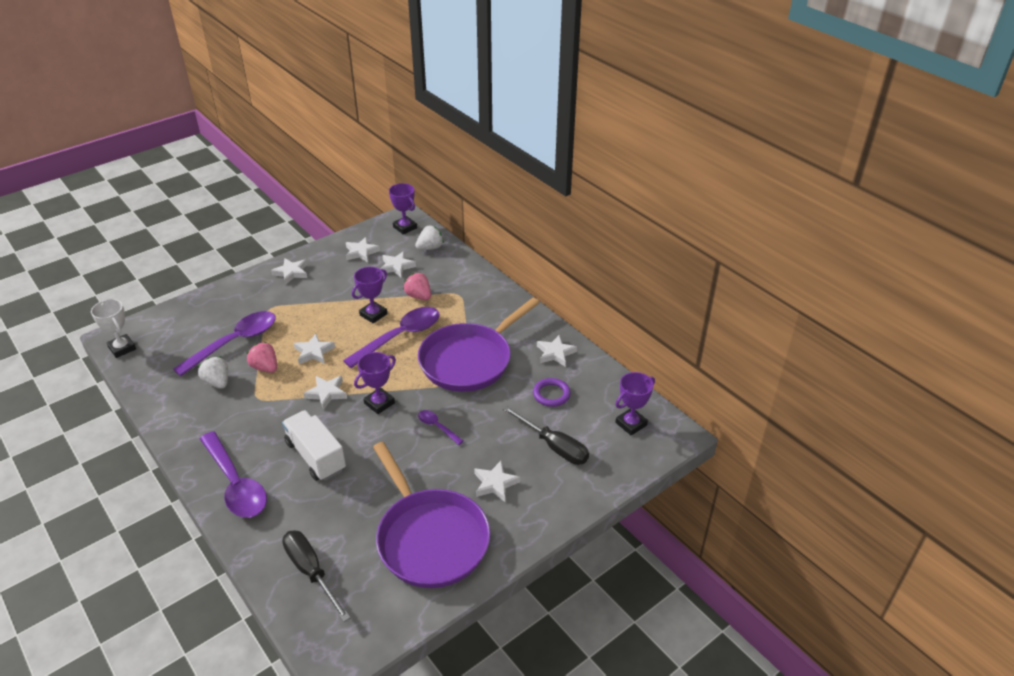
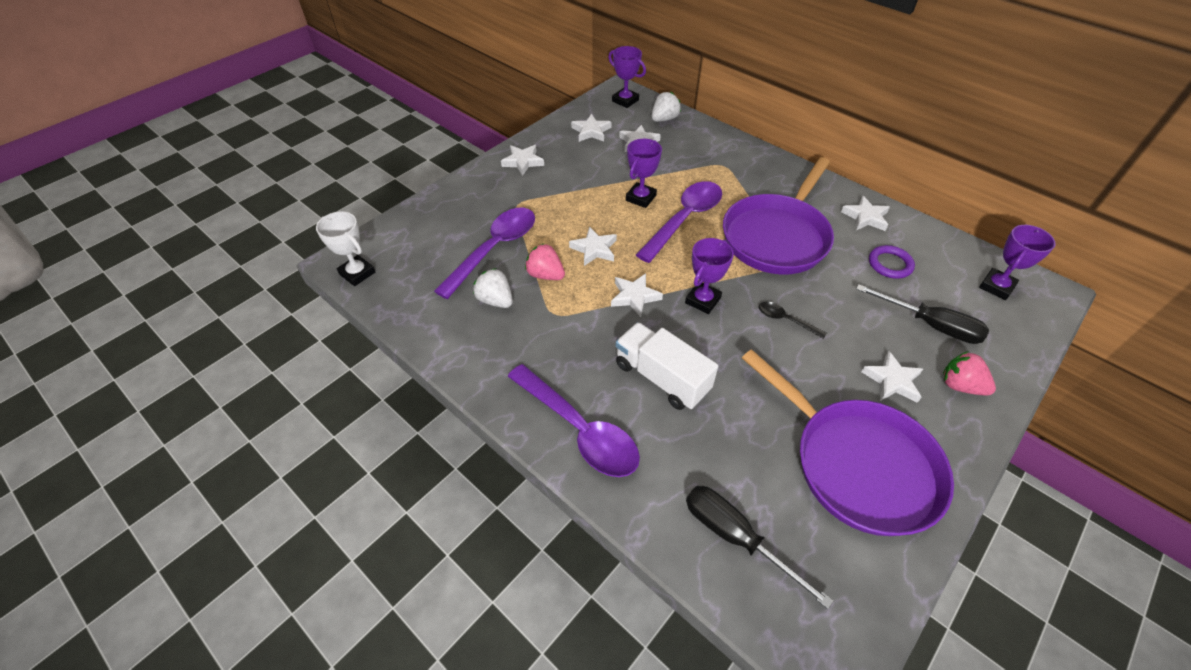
camera: 10 degrees left, 10 degrees up
pink strawberry [403,273,431,300] -> pink strawberry moved to [943,351,996,396]
purple spoon [418,410,463,445] -> black spoon [759,302,827,339]

